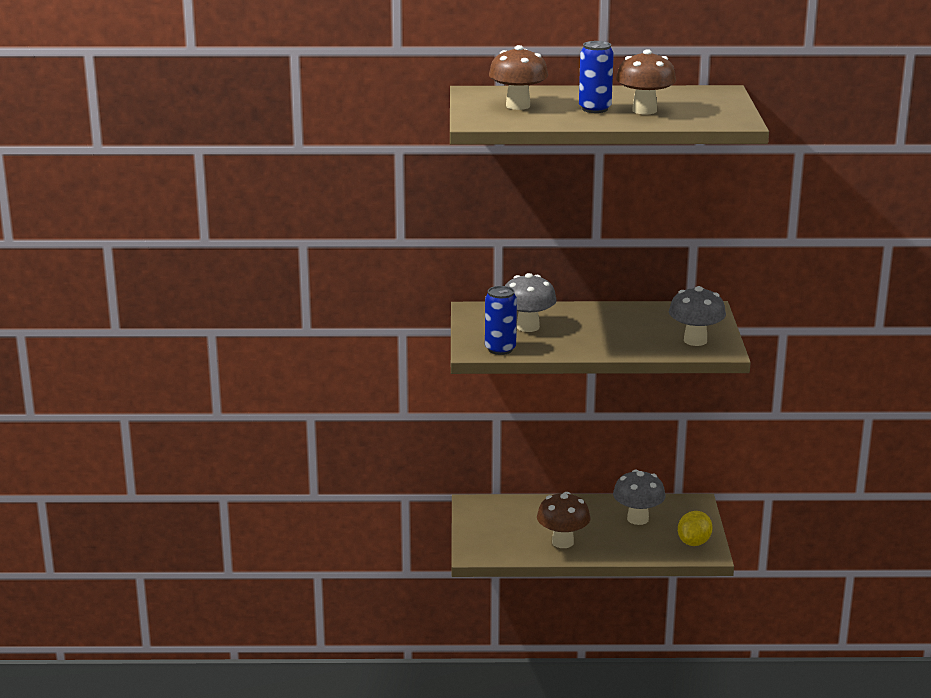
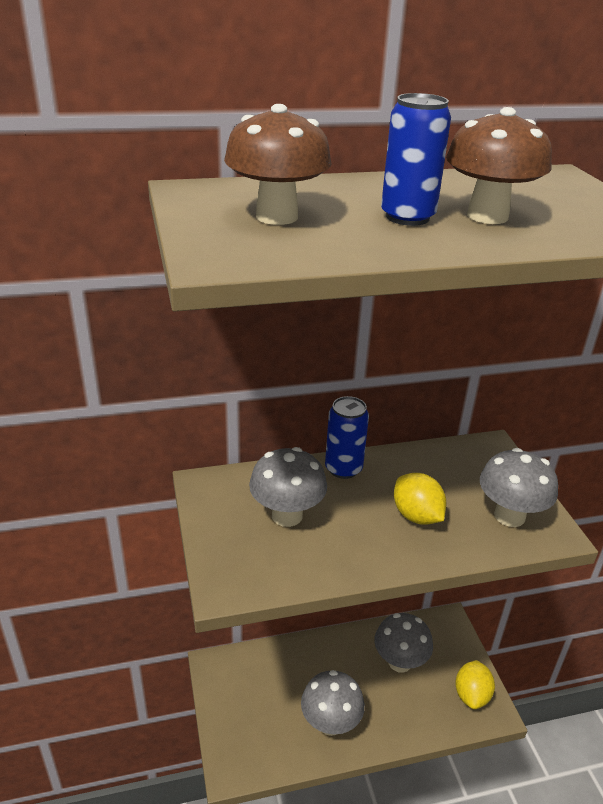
camera: 15 degrees left, 10 degrees up
blue can [485,286,517,355] -> blue can moved to [325,396,369,479]
brown mushroom [537,492,591,548] -> grey mushroom [301,670,365,736]
none -> yellow lemon [394,473,447,525]

